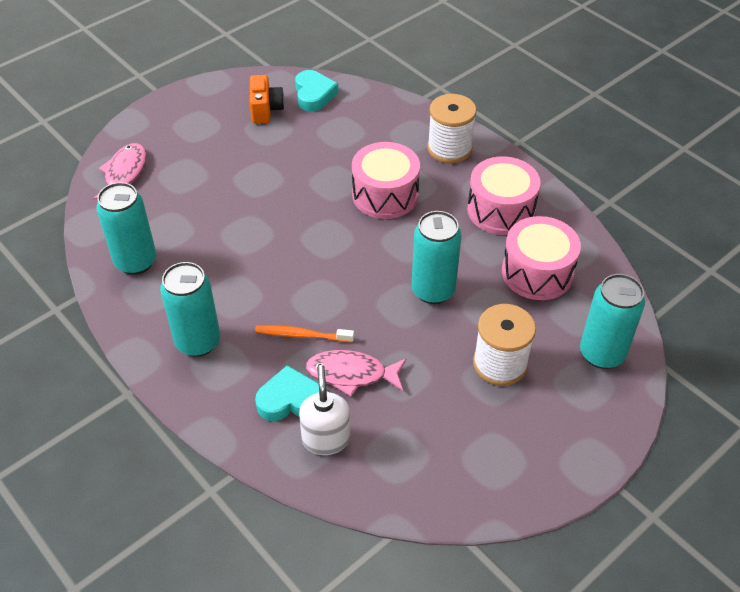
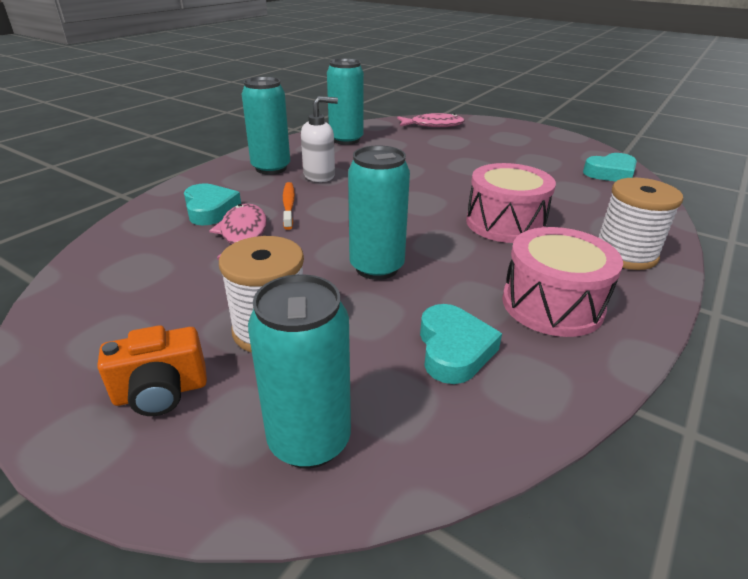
camera: 75 degrees right, 15 degrees down
orange camera [250,75,284,124] -> orange camera moved to [97,325,207,416]
white soap dispenser [299,365,350,455] -> white soap dispenser moved to [301,96,338,182]
pink drum [502,216,581,300] -> turquoise heart [420,304,502,384]

